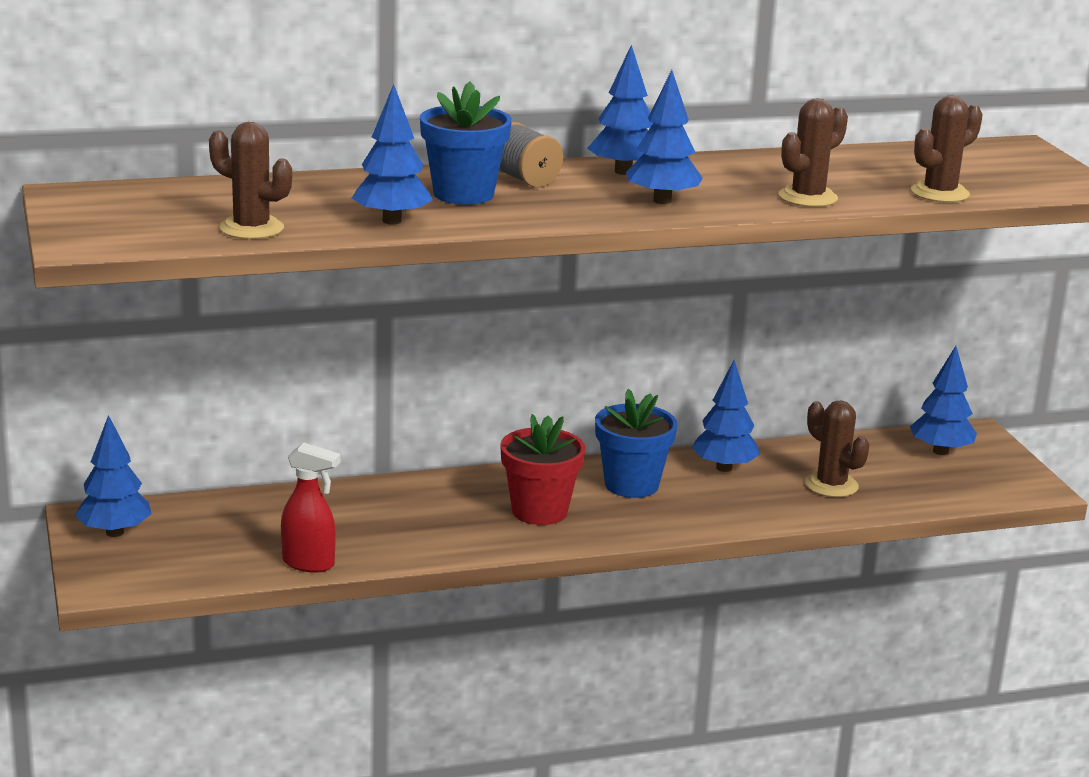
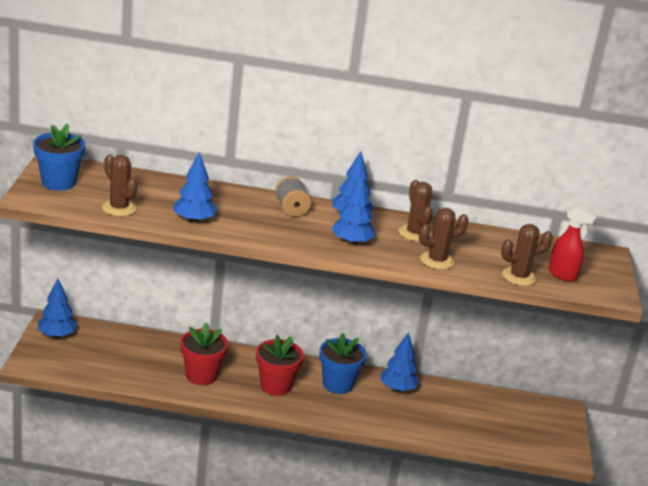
camera: 20 degrees right, 5 degrees up
red spray bottle [281,443,341,573] -> red spray bottle moved to [548,206,597,282]
blue flower pot [420,81,512,205] -> blue flower pot moved to [33,123,85,191]
brown cactus [805,400,870,497] -> brown cactus moved to [399,180,433,242]
blue tree [910,346,977,455] -> none
none -> red flower pot [181,322,228,385]

